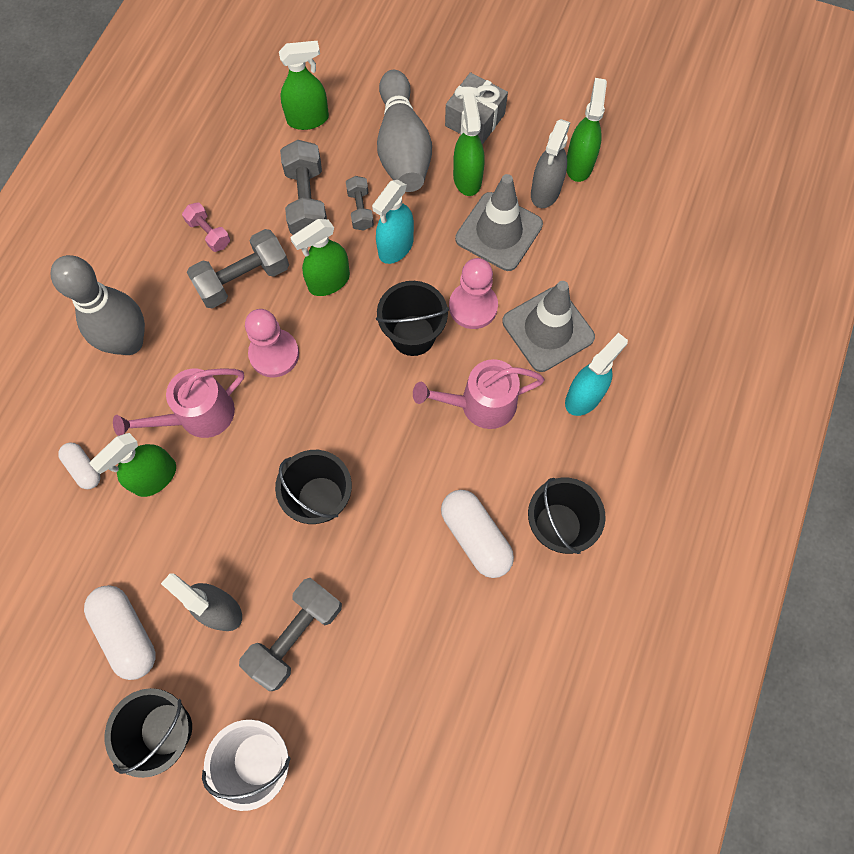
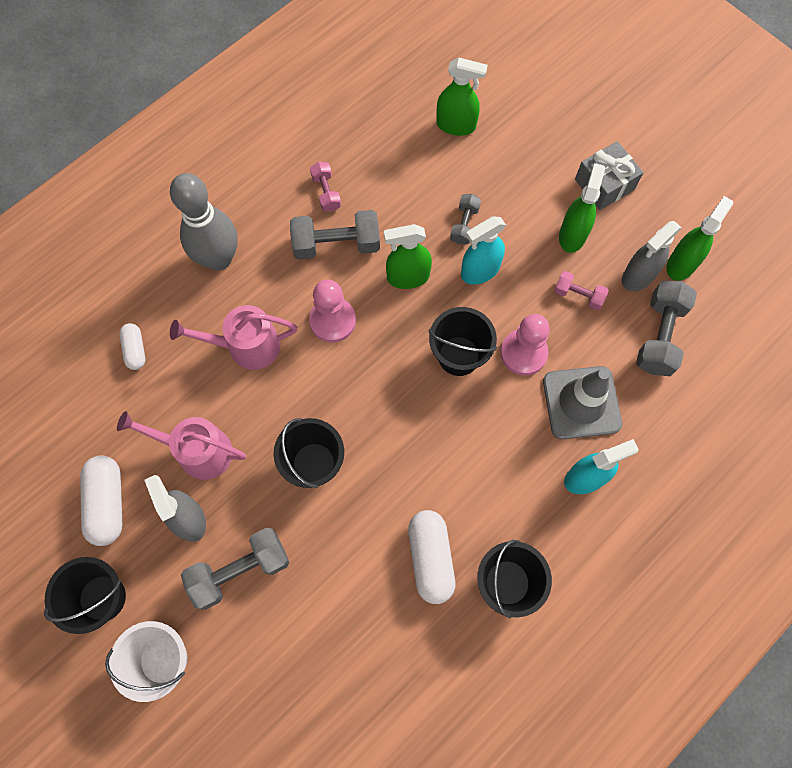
camera: 25 degrees right, 0 degrees up
green spray bottle [89,433,176,497] -> none
grey dumbbell [280,140,327,235] -> grey dumbbell moved to [636,281,697,376]
grey bowling pin [377,70,432,192] -> none
pink watering can [413,359,545,429] -> pink watering can moved to [117,411,246,480]
grey traffic cone [455,174,543,271] -> pink dumbbell [554,271,609,310]

